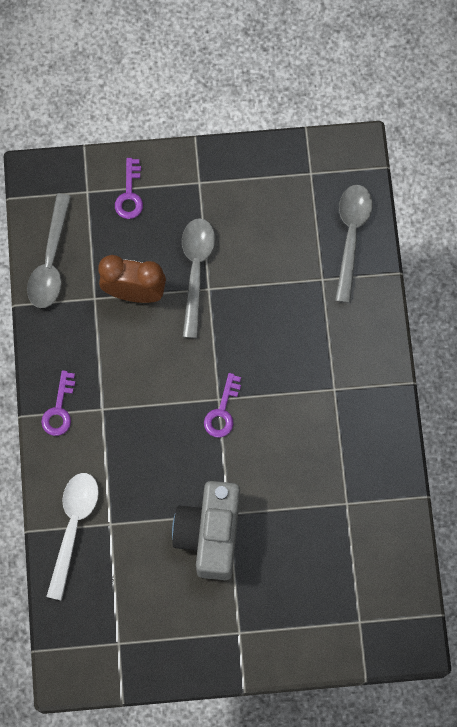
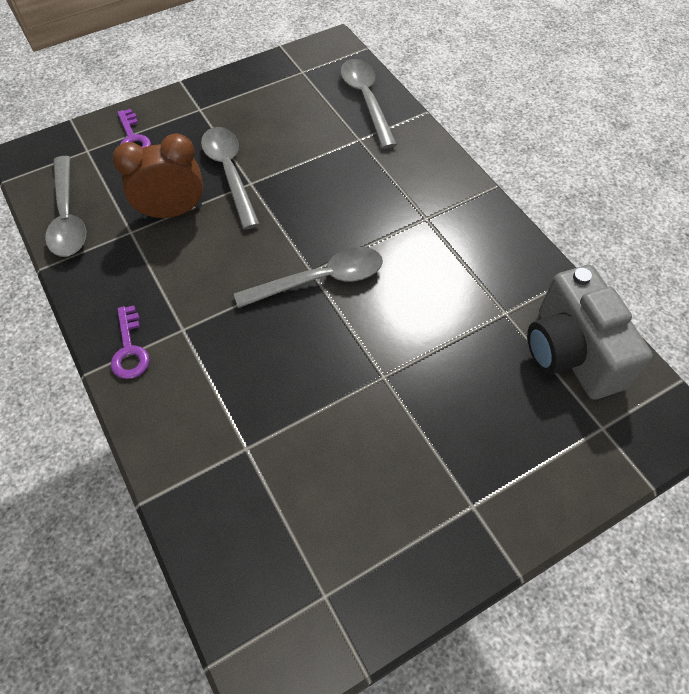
camera: 25 degrees left, 15 degrees down
white spoon [46,473,99,601] -> none
grey camera [172,481,240,580] -> grey camera moved to [527,265,653,400]
purple key [204,373,241,438] -> grey spoon [234,247,383,308]

